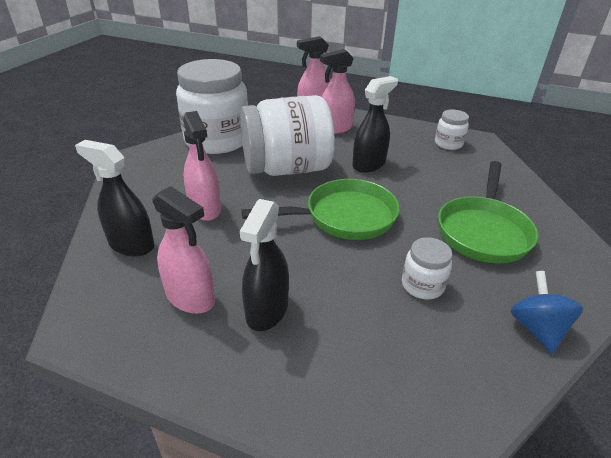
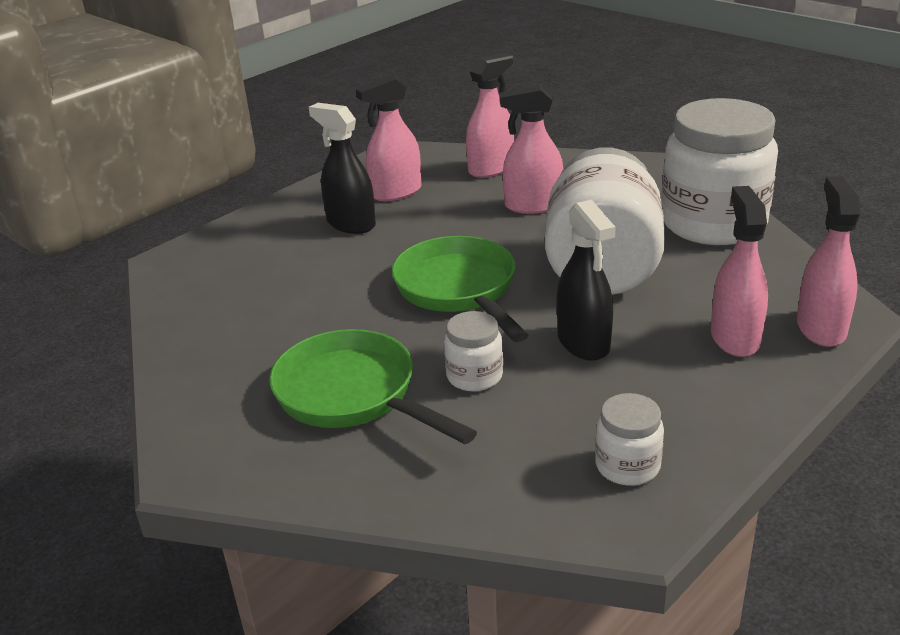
camera: 115 degrees right, 5 degrees down
black spray bottle [75,140,154,257] -> pink spray bottle [466,53,514,178]
green pan [241,179,400,240] -> green pan turned 150 degrees clockwise [392,236,528,342]
white jar [402,237,452,299] -> white jar moved to [444,311,503,392]
blue spinning top [511,271,583,354] -> none

